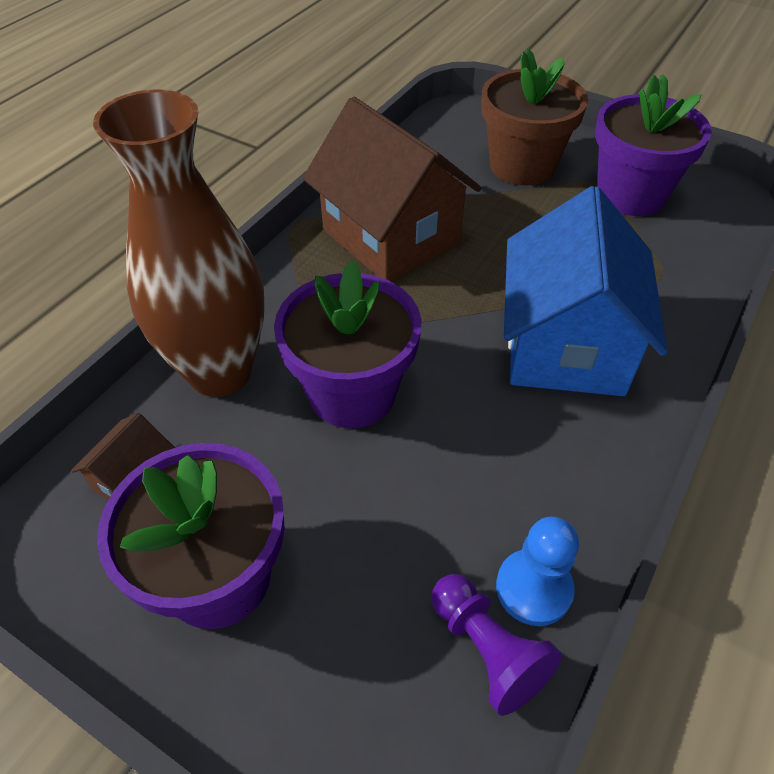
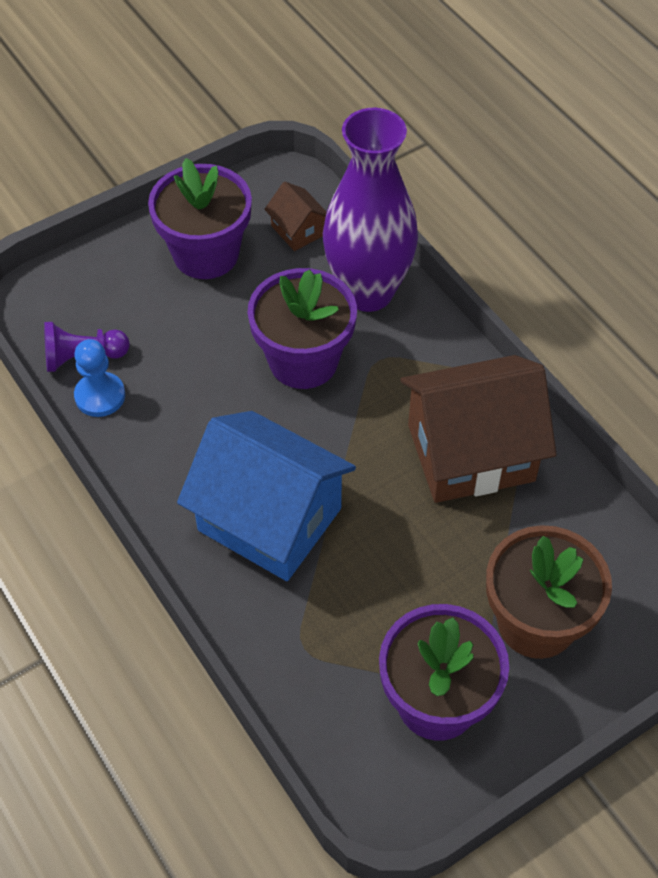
camera: 115 degrees right, 5 degrees up
brown vase [93,89,265,397] -> purple vase [323,108,418,312]

